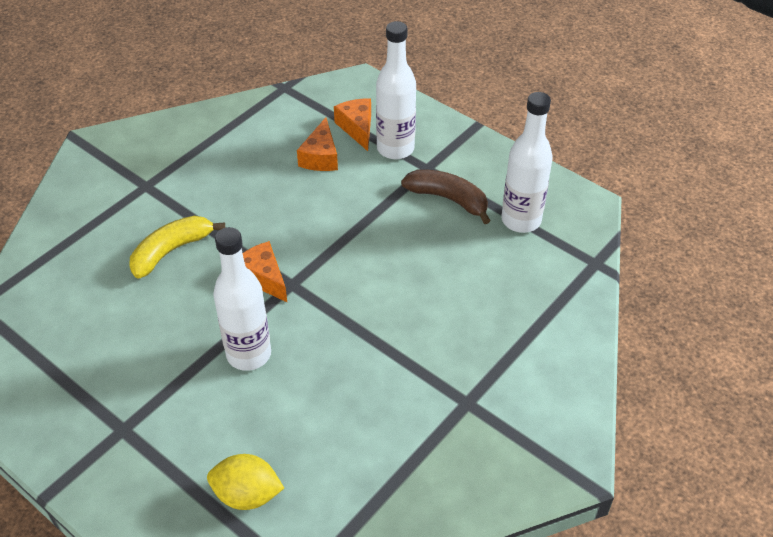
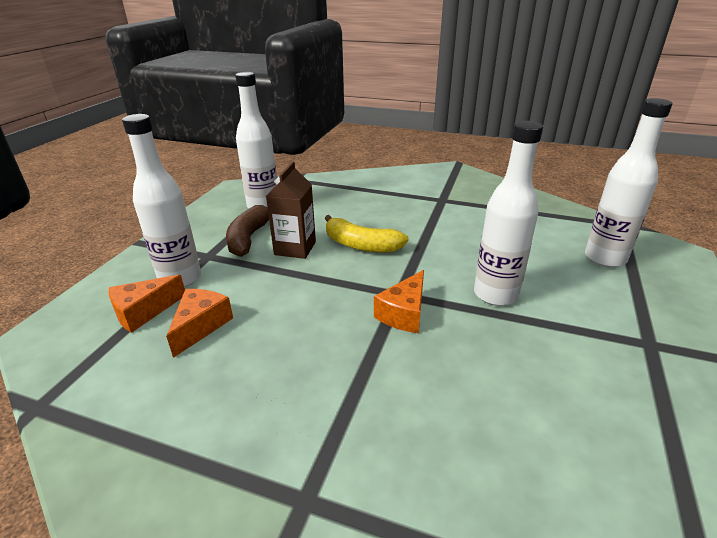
camera: 110 degrees left, 15 degrees down
yellow banana [129,216,225,279] -> yellow banana moved to [324,215,409,253]
yellow lemon [207,454,284,510] -> white bottle [585,98,672,267]
orange cheese [297,117,338,171] -> orange cheese turned 60 degrees counterclockwise [166,289,233,358]
none -> brown carton [266,161,316,259]

